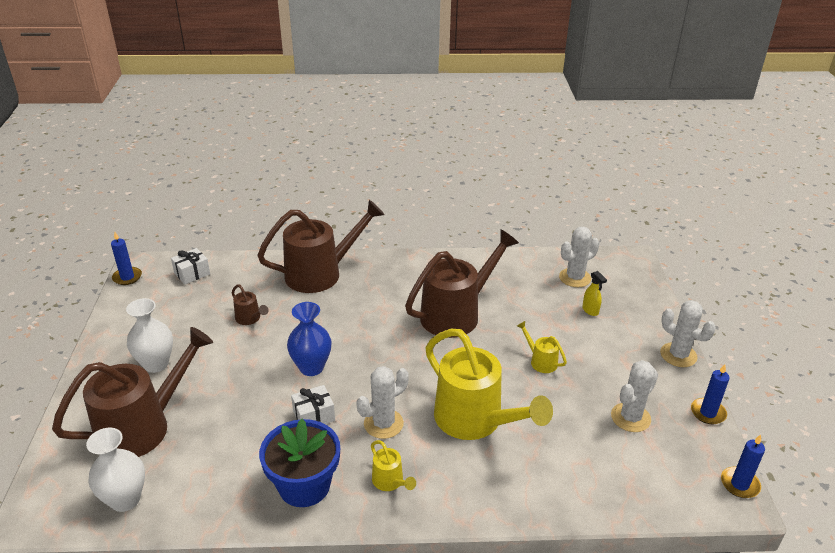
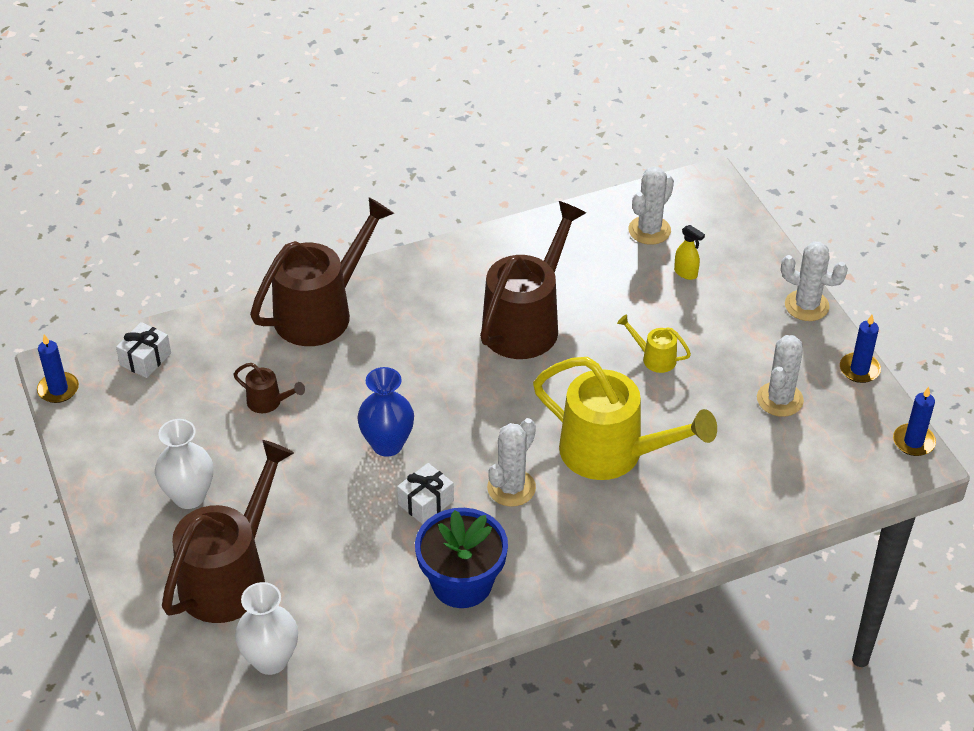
camera: 20 degrees left, 10 degrees up
yellow watering can [371,440,416,491] -> none

